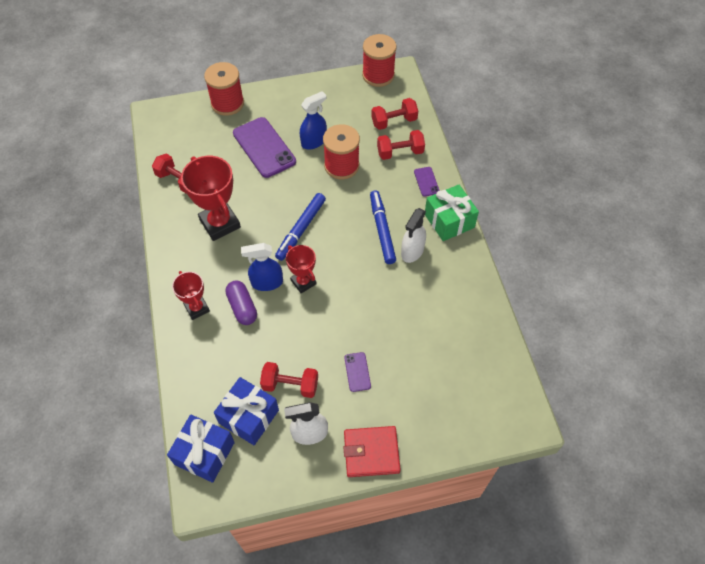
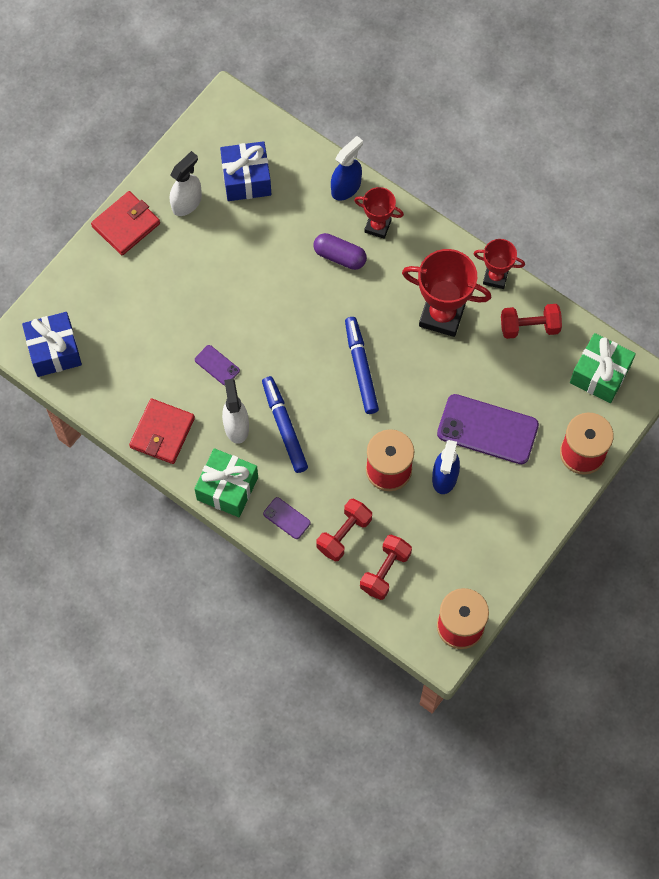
camera: 140 degrees right, 10 degrees up
blue gift [167,414,235,483] -> blue gift moved to [22,312,82,377]
blue spray bottle [241,243,283,291] -> blue spray bottle moved to [331,136,363,201]
red dumbbell [260,362,318,398] -> none
red trophy [286,245,317,293] -> red trophy moved to [474,239,525,289]
purple phone [344,352,371,392] -> purple phone moved to [195,345,240,386]
blue marker [370,190,396,264] -> blue marker turned 150 degrees counterclockwise [262,376,308,473]
none -> red wallet [129,398,195,464]
none -> green gift [570,333,636,403]

